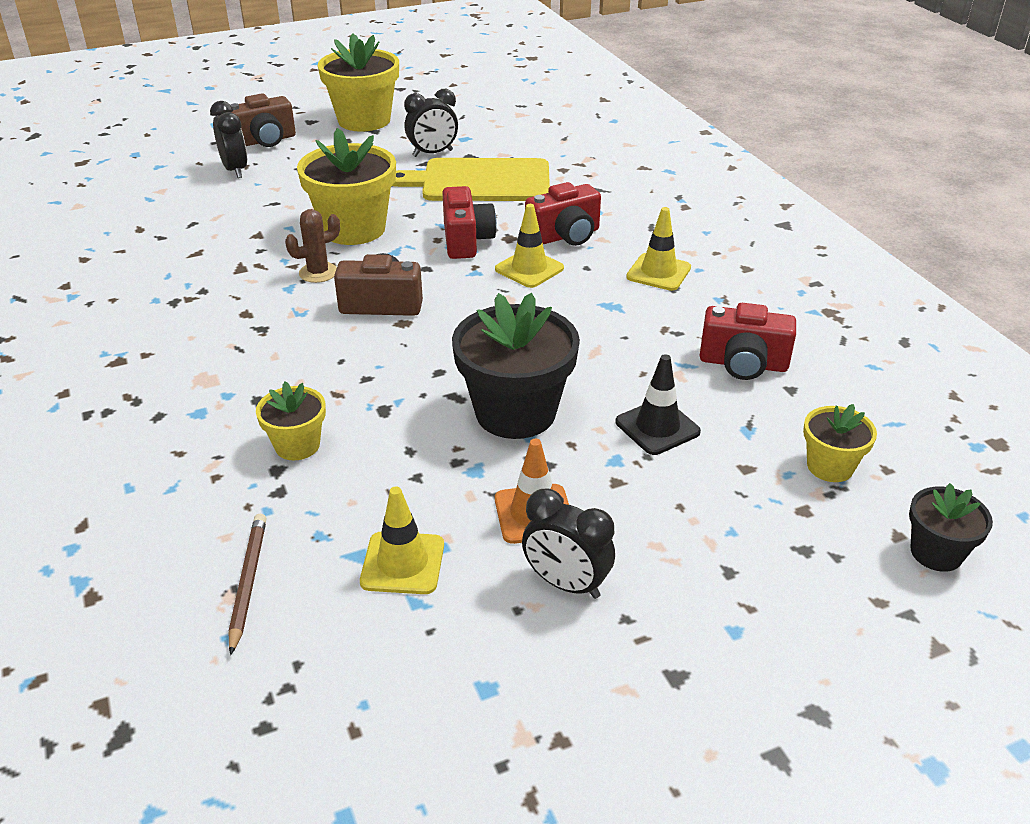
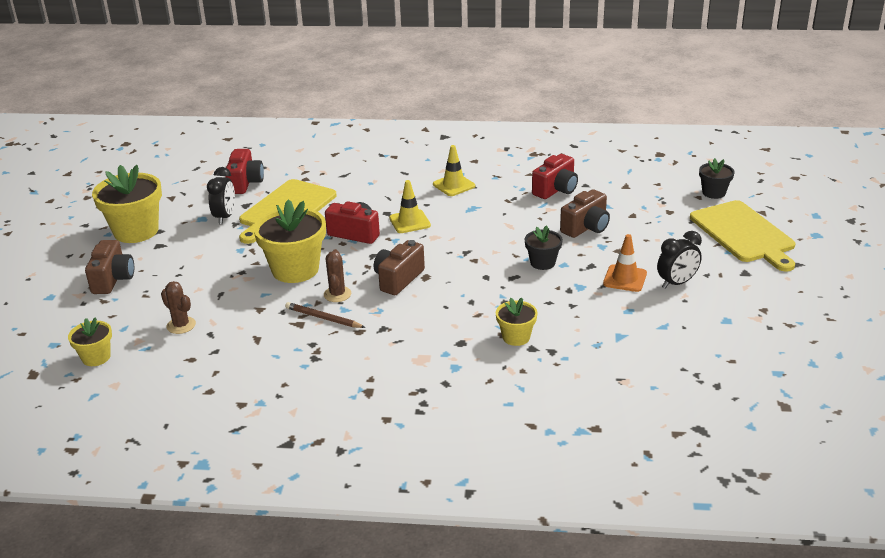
camera: 60 degrees left, 5 degrees down
black clock [210,101,247,178] -> none
brown pencil [229,514,267,655] -> brown pencil moved to [285,302,366,328]
yellow traffic cone [360,487,444,594] -> none
black flower pot [452,293,580,439] -> black flower pot [525,225,563,270], size x0.53
red camera [525,182,601,246] -> red camera moved to [226,149,264,194]
black traffic cone [615,354,701,455] -> brown camera [560,189,610,238]
yellow flower pot [803,404,877,482] -> yellow flower pot moved to [68,317,112,366]
none -> brown cactus [161,281,196,334]
none -> yellow cutting board [690,200,795,272]

